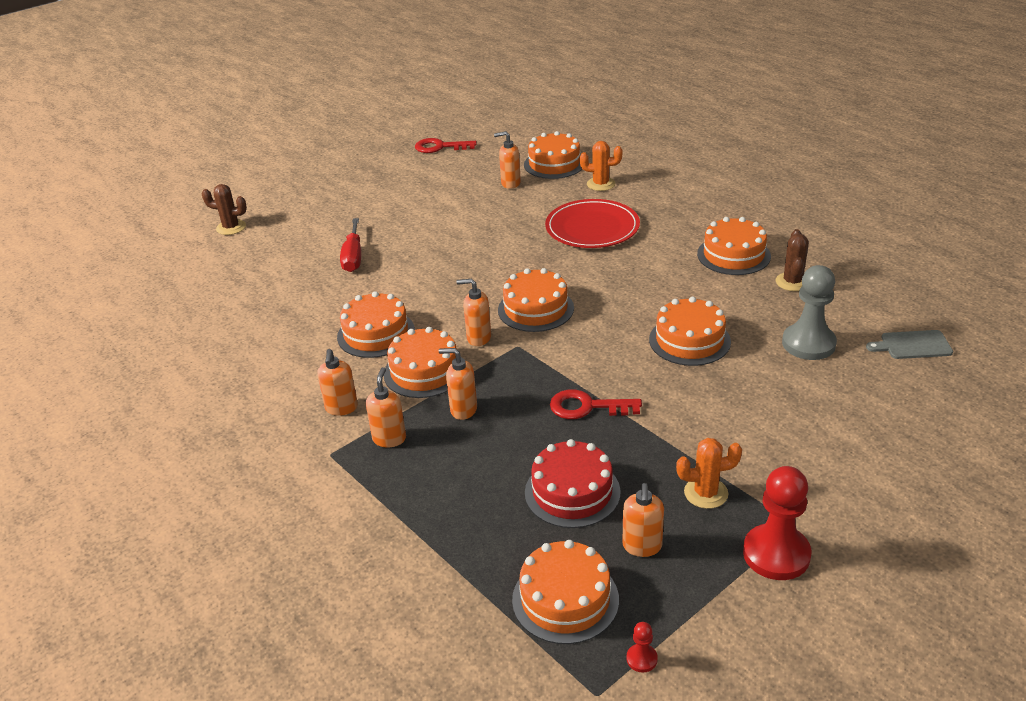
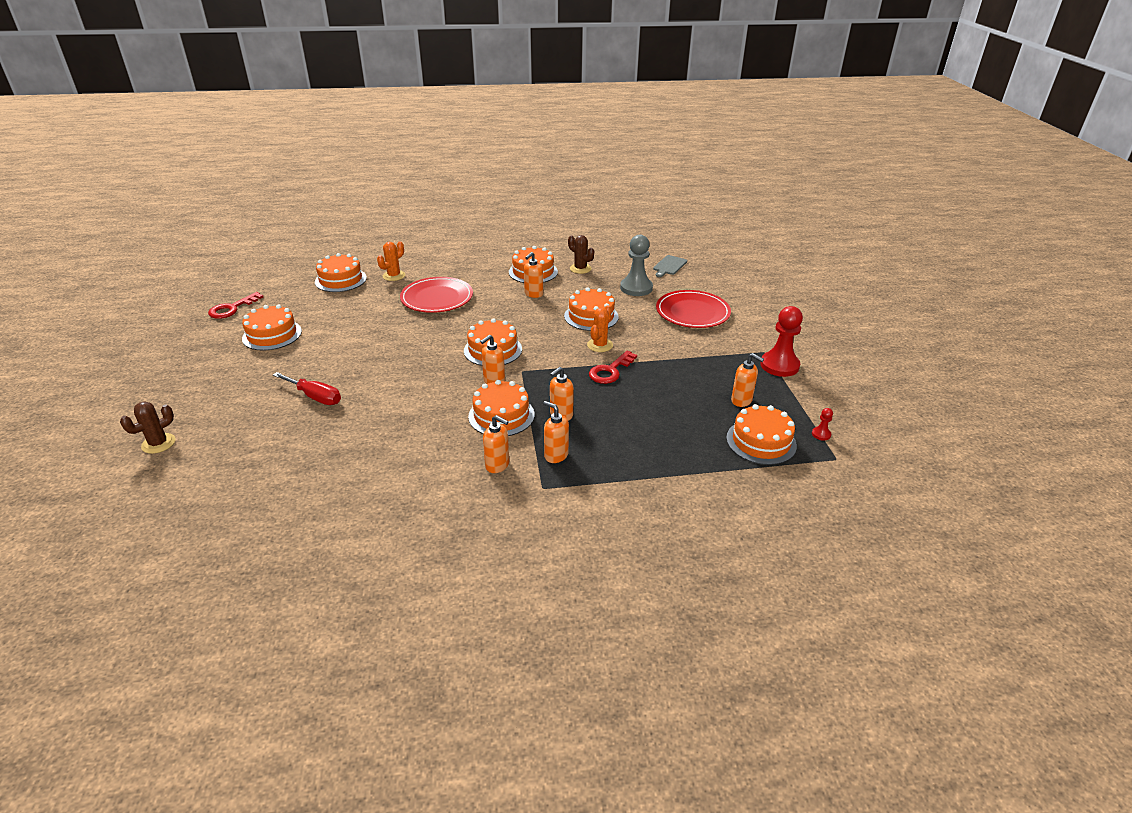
camera: 60 degrees left, 0 degrees up
orange cake [337,291,415,358] -> orange cake moved to [242,305,302,351]
orange soap dispenser [494,131,521,189] -> orange soap dispenser moved to [524,252,543,298]
red cake [525,439,621,528] -> none
orange cactus [676,438,742,509] -> orange cactus moved to [587,306,613,352]
none -> red plate [656,290,731,328]

